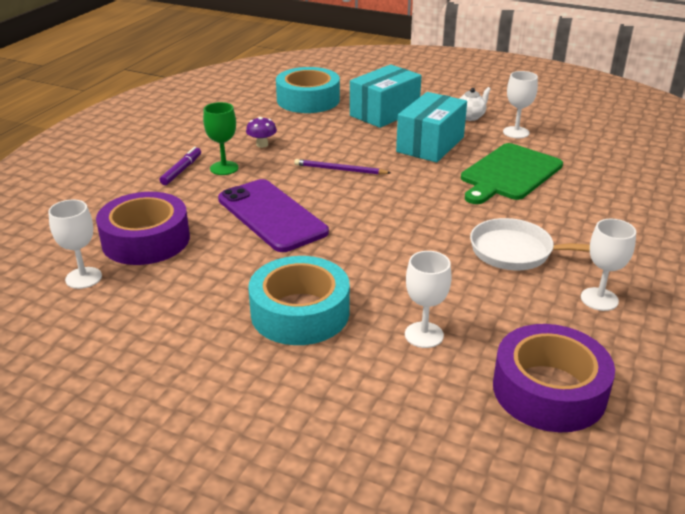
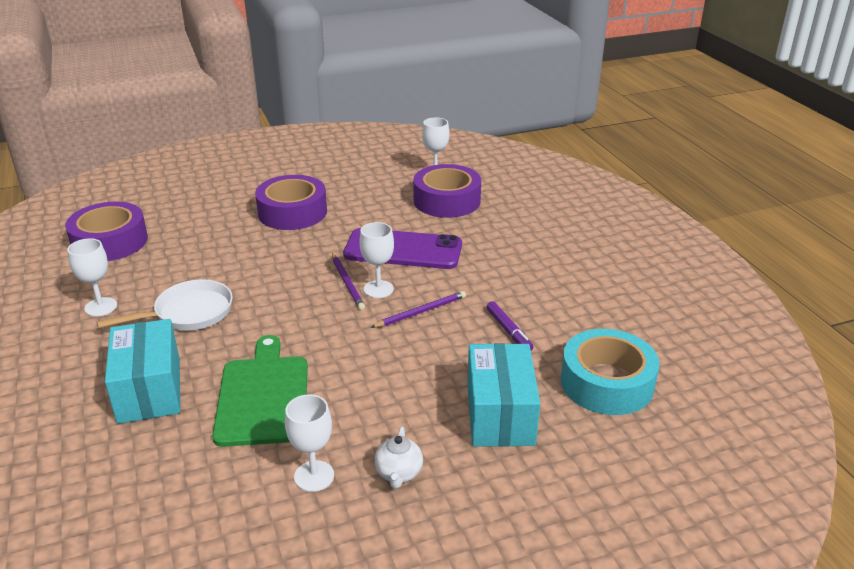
camera: 135 degrees right, 0 degrees up
purple marker [160,147,201,185] -> purple marker moved to [487,301,533,350]
green goblet [203,102,239,175] -> none
purple mushroom [246,117,277,148] -> none
turquoise tape [248,256,350,345] -> purple tape [255,175,327,230]
turquoise box [396,92,467,162] -> turquoise box moved to [105,319,180,424]
white goblet [405,251,452,348] -> white goblet moved to [360,222,394,298]
none -> purple pencil [332,253,365,310]

